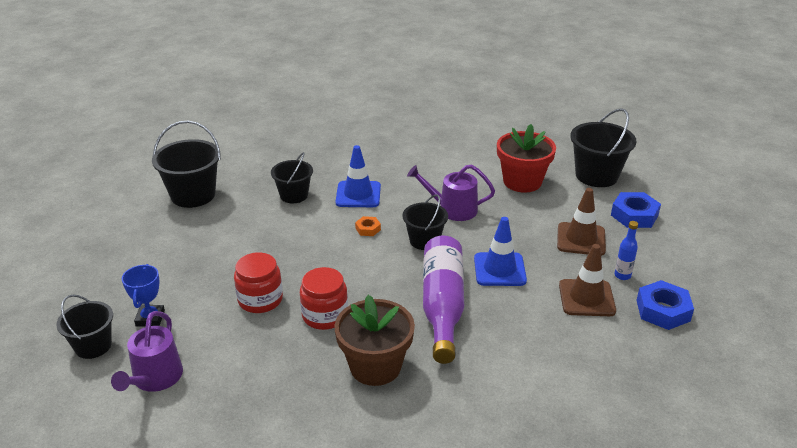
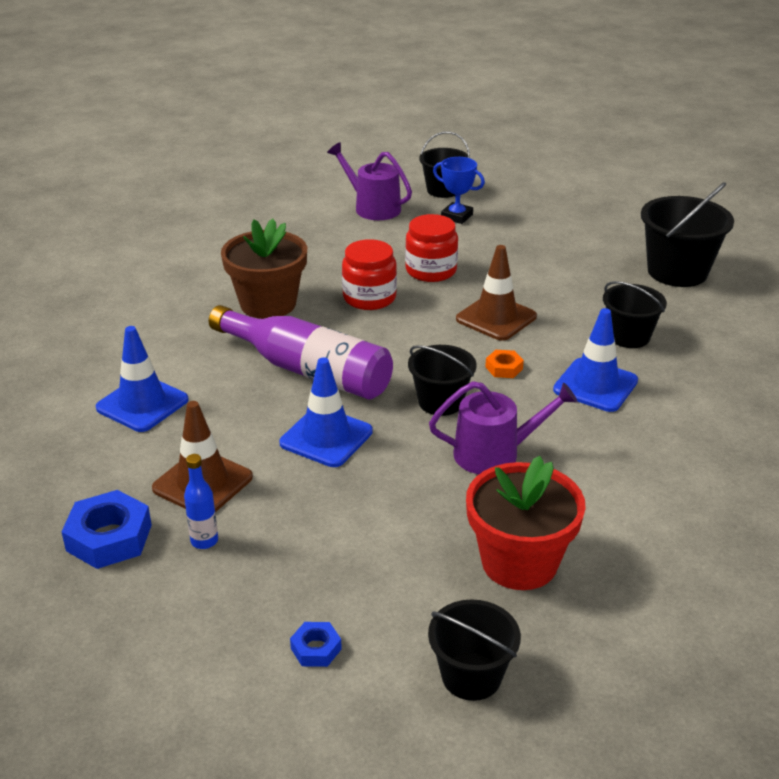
camera: 120 degrees right, 0 degrees up
purple watering can [407,164,495,221] -> purple watering can turned 45 degrees clockwise [429,381,578,474]
brown traffic cone [557,188,606,256] -> brown traffic cone moved to [456,245,537,341]
black bucket [570,108,637,187] -> black bucket [428,599,521,701], size x0.64
blue nut [611,192,661,228] -> blue nut [290,622,342,667], size x0.53
none -> blue traffic cone [96,326,189,432]

